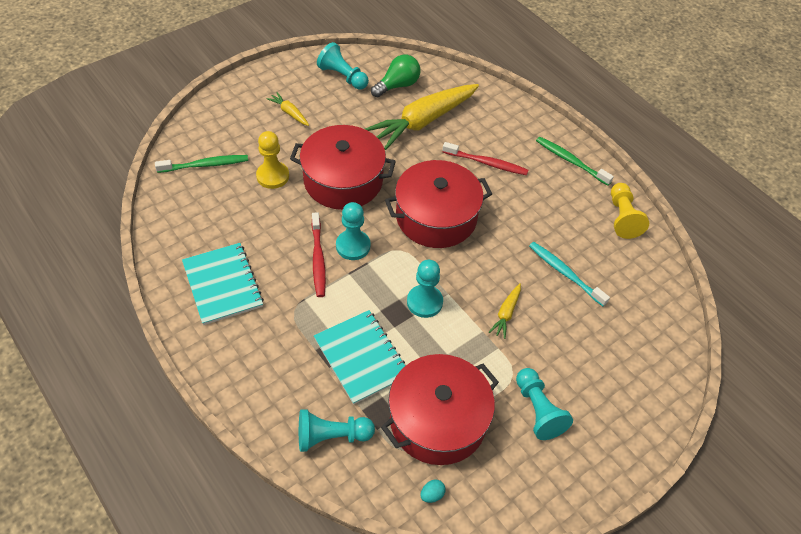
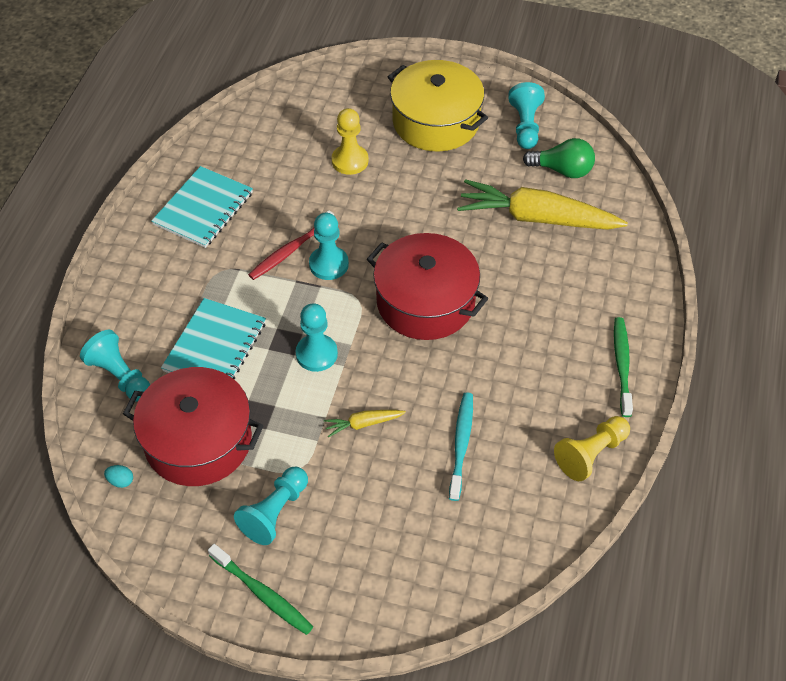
camera: 55 degrees right, 0 degrees up
green toothbrush [155,155,248,173] -> green toothbrush moved to [208,544,313,635]
yellow carrot [266,92,309,126] -> yellow pot [388,60,488,151]
red pot [290,125,396,210] -> none
red toothbrush [442,142,528,176] -> none

